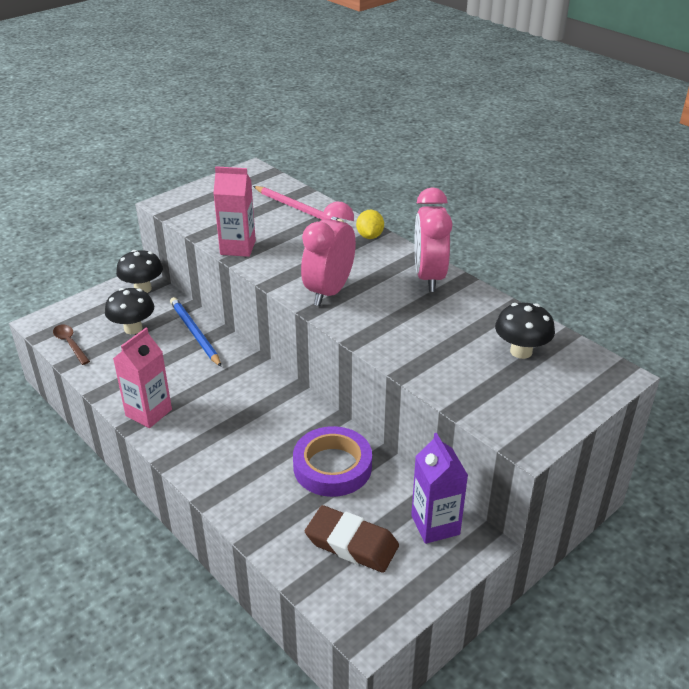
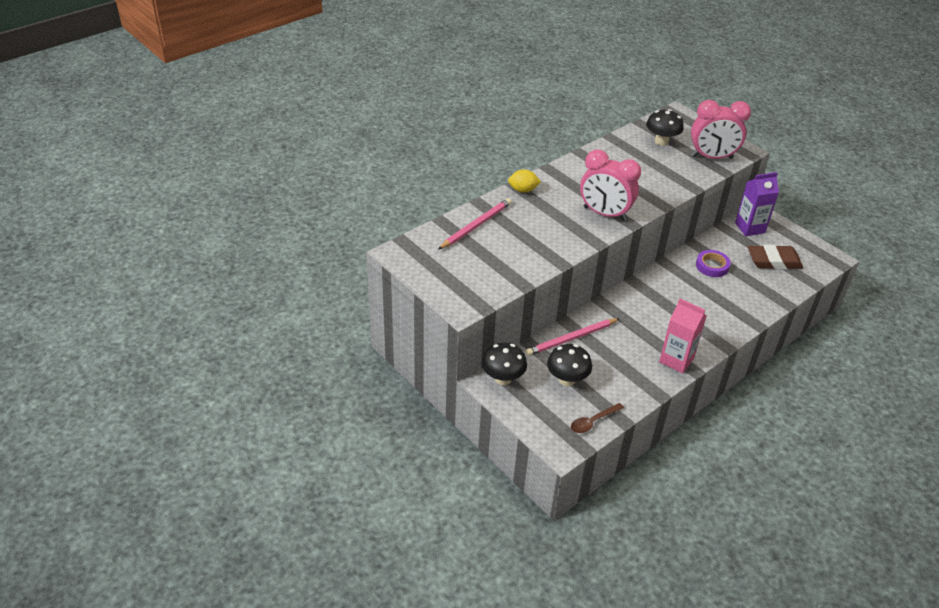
camera: 90 degrees left, 5 degrees up
blue pencil [170,297,222,367] -> pink pencil [526,318,620,356]
pink carton [213,166,256,257] -> none
purple tape [293,426,372,497] -> purple tape [696,250,731,277], size x0.63
brown eraser [305,505,399,573] -> brown eraser turned 60 degrees clockwise [748,245,803,269]
pink clock [414,187,452,292] -> pink clock moved to [691,100,751,159]

